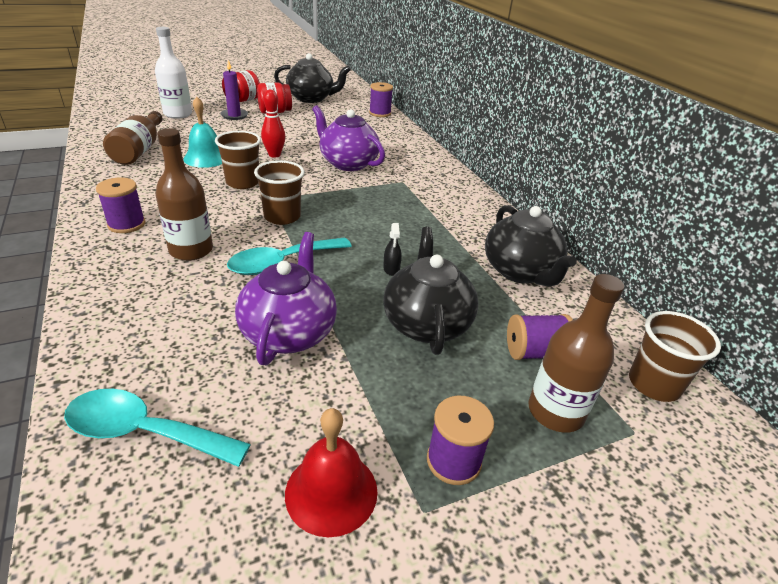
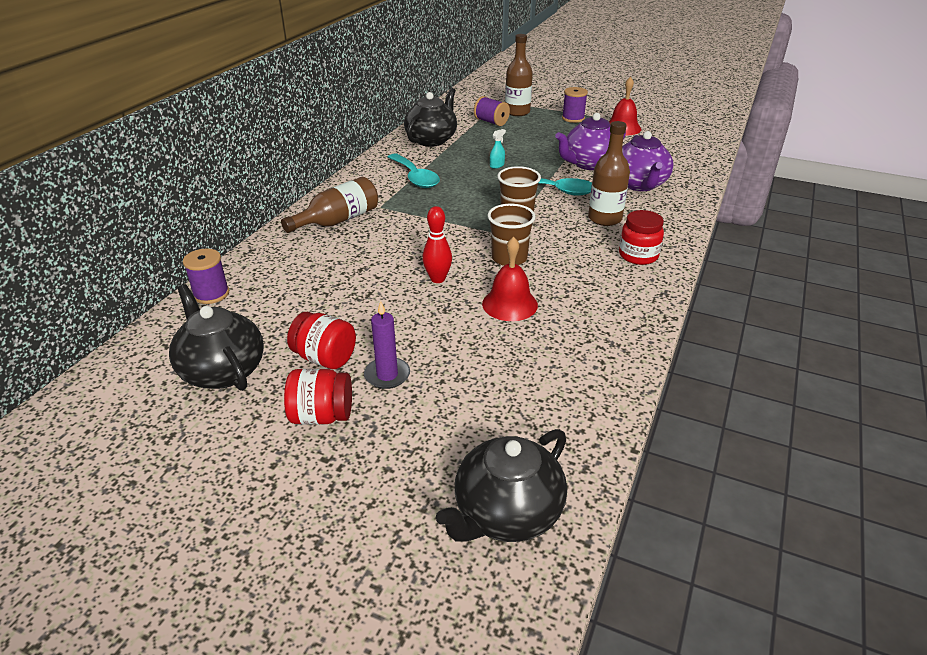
camera: 130 degrees left, 0 degrees up
turquoise spoon [64,389,251,467] -> turquoise spoon moved to [388,153,440,188]
purple spool [96,177,146,233] -> red jar [619,210,664,265]
brown bottle [103,111,163,165] -> brown bottle moved to [281,177,378,233]
white bottle [155,27,192,119] -> none
turquoise bell [183,97,222,168] -> red bell [482,237,538,321]
purple teapot [312,105,385,171] -> purple teapot moved to [622,131,673,191]
black spray bottle [383,223,401,276] -> turquoise spray bottle [490,129,506,169]
black teapot [383,227,478,355] -> black teapot moved to [436,429,567,542]
brown cup [629,311,721,402] -> none

